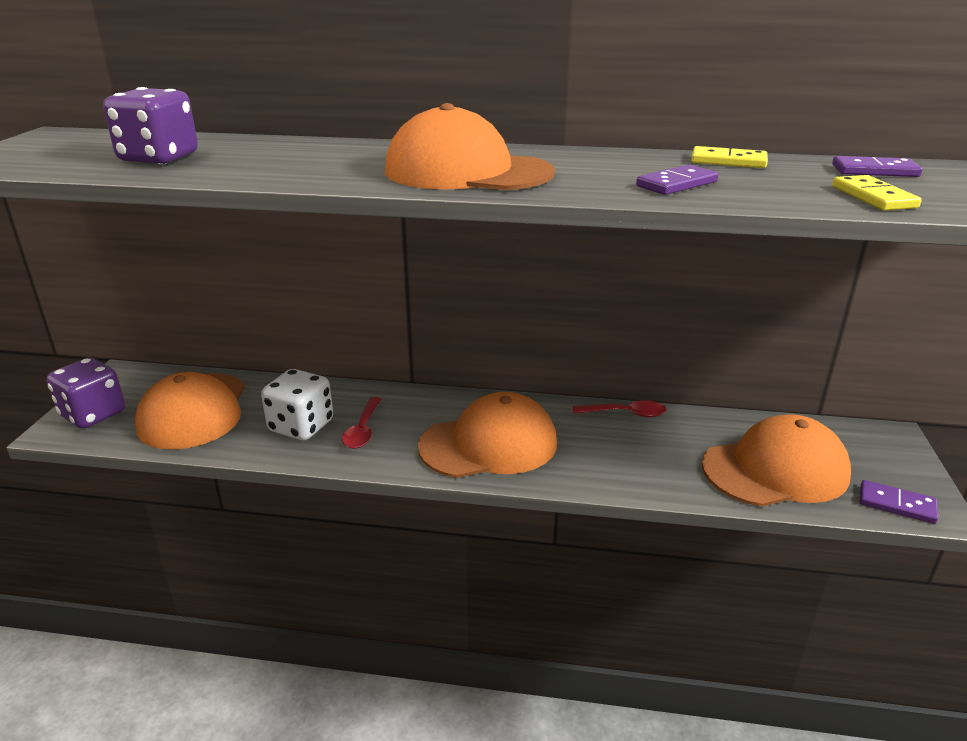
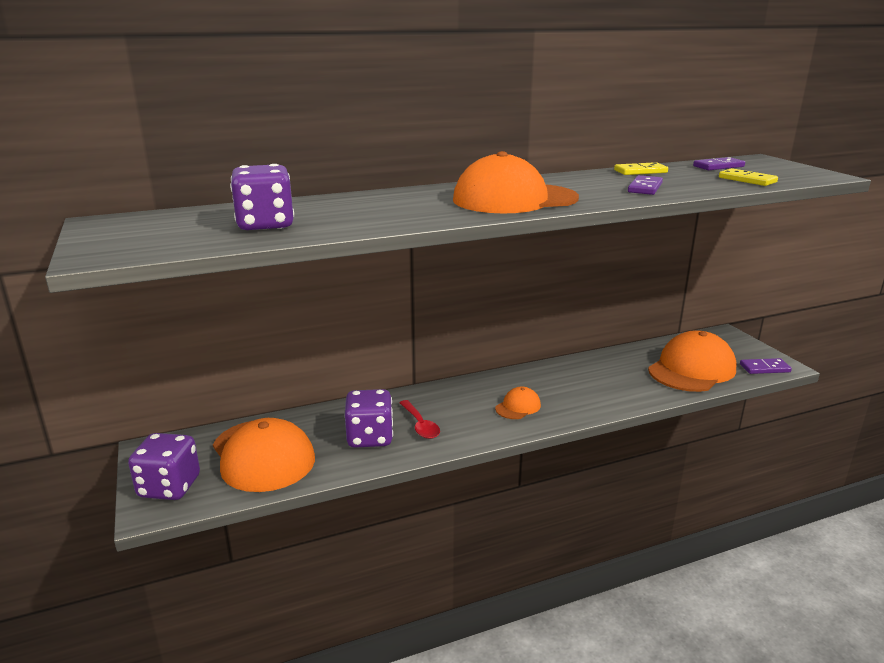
camera: 30 degrees left, 5 degrees down
white dice [261,369,333,440] -> purple dice [345,389,393,448]
orange cap [418,392,557,478] -> orange cap [495,387,541,419], size x0.47
red spoon [573,400,667,417] -> none

